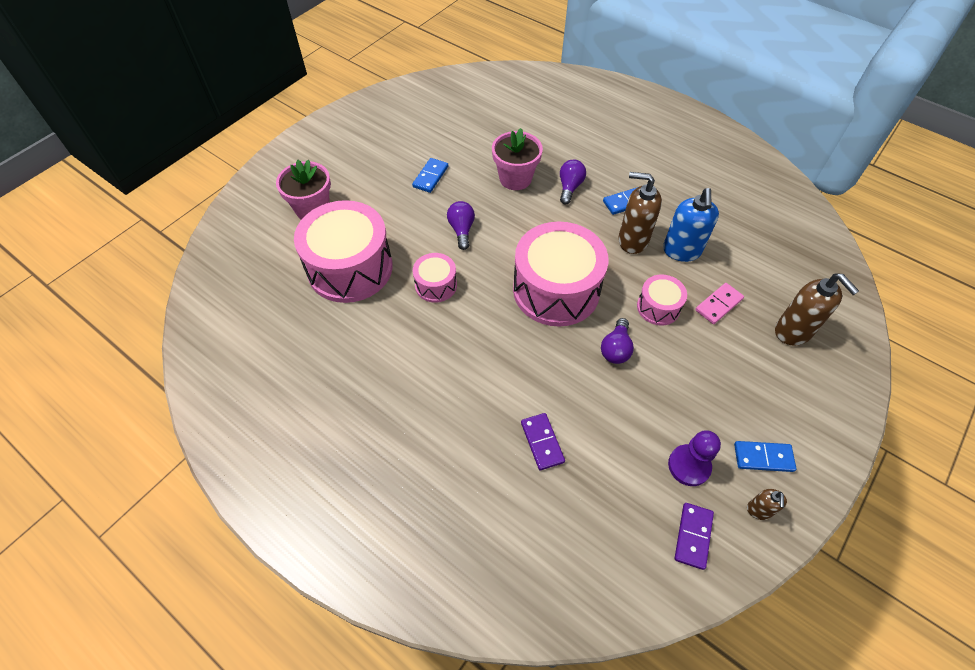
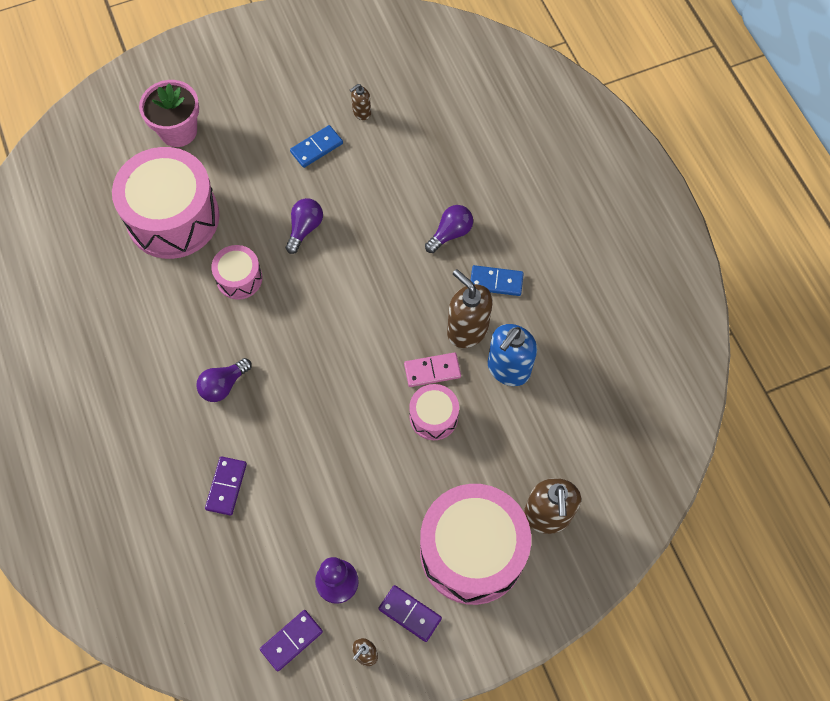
camera: 30 degrees right, 10 degrees up
pink flower pot [492,128,543,190] -> none
pink drum [513,221,608,327] -> pink drum moved to [420,484,531,605]
purple light bulb [601,318,634,364] -> purple light bulb moved to [196,358,252,402]
pink domino [695,283,744,324] -> pink domino moved to [404,352,461,387]
blue domino [734,441,797,472] -> purple domino [378,585,442,642]
none -> brown soap dispenser [350,84,371,120]

